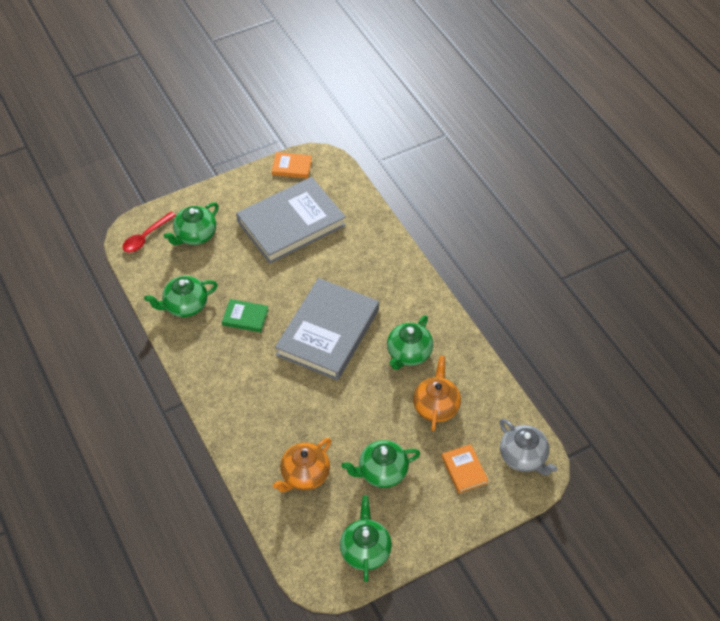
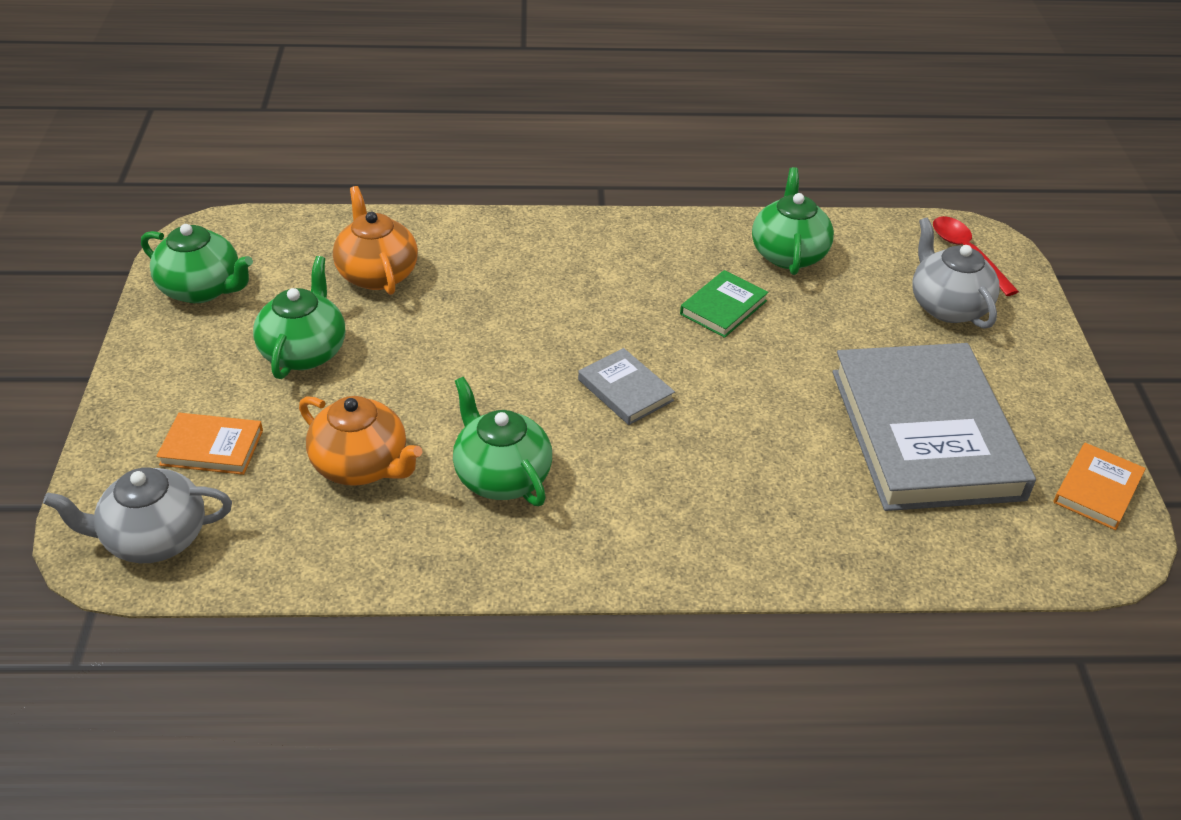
camera: 115 degrees right, 10 degrees down
green teapot [164,202,219,245] -> grey teapot [912,218,1000,329]
grey book [275,278,379,381] -> grey book [578,348,675,425], size x0.43

